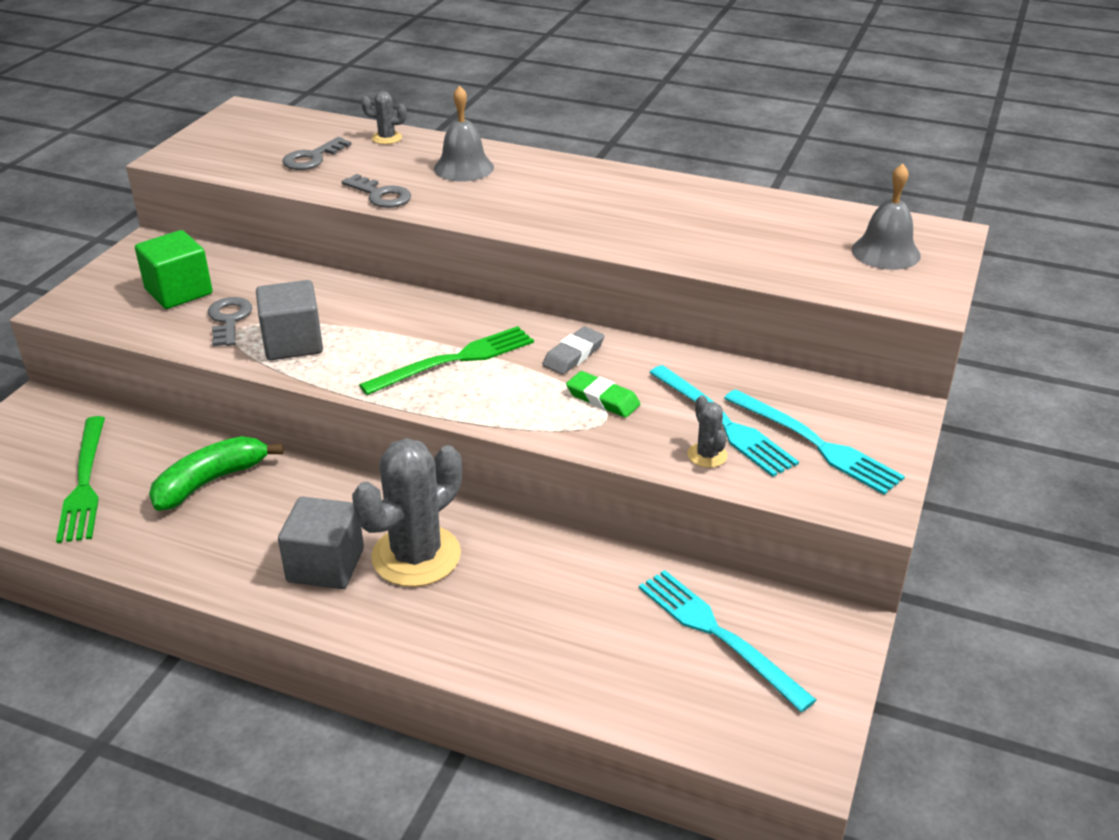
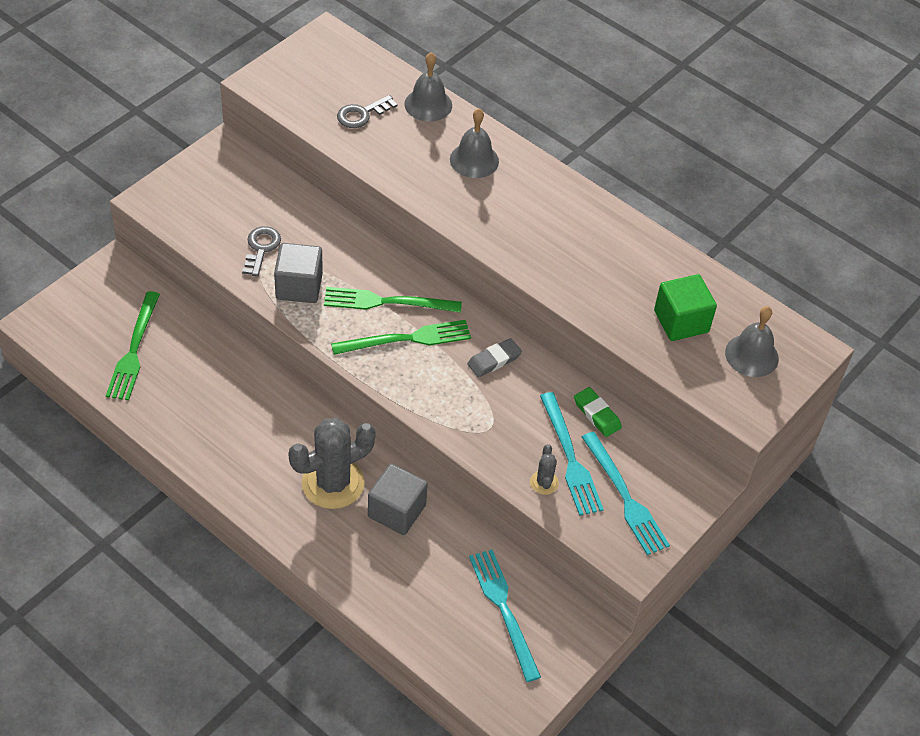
camera: 15 degrees right, 15 degrees up
green cube [135,230,213,309] -> green cube moved to [654,274,717,341]
green banana [149,436,284,511] -> none
grey cube [278,497,364,589] -> grey cube moved to [368,464,428,535]
grey key [342,174,411,208] -> none
grey cactus [361,91,407,144] -> grey bell [404,52,452,122]
green eraser [566,371,640,418] -> green eraser moved to [574,387,622,437]
none -> green fork [324,287,462,313]

